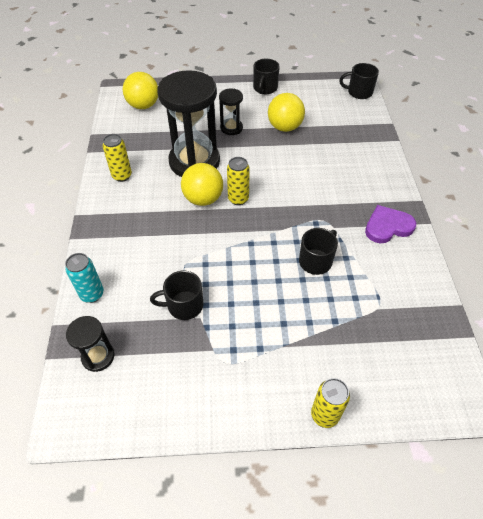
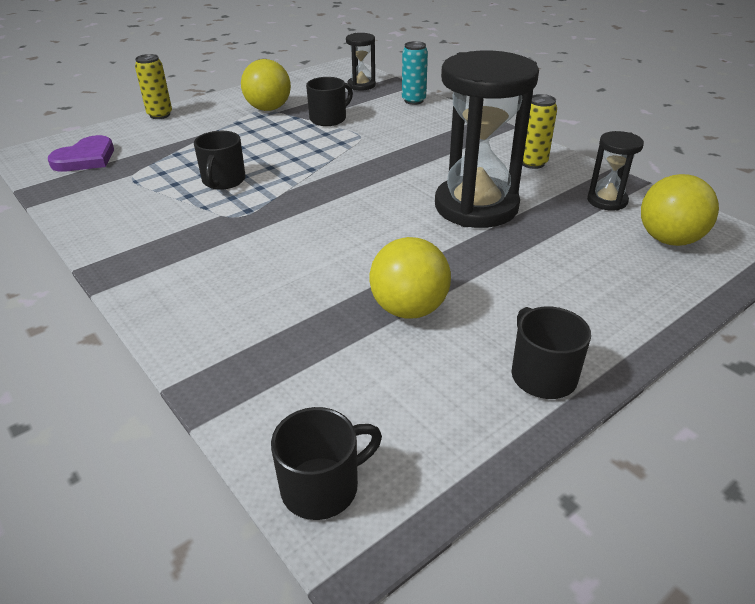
camera: 145 degrees right, 15 degrees down
yellow ball [181,163,223,206] -> yellow ball moved to [241,59,291,111]
black hourglass [219,88,243,135] -> black hourglass moved to [587,131,644,211]
yellow can [227,157,250,205] -> none
purple heart [365,205,416,243] -> purple heart moved to [48,135,114,172]

